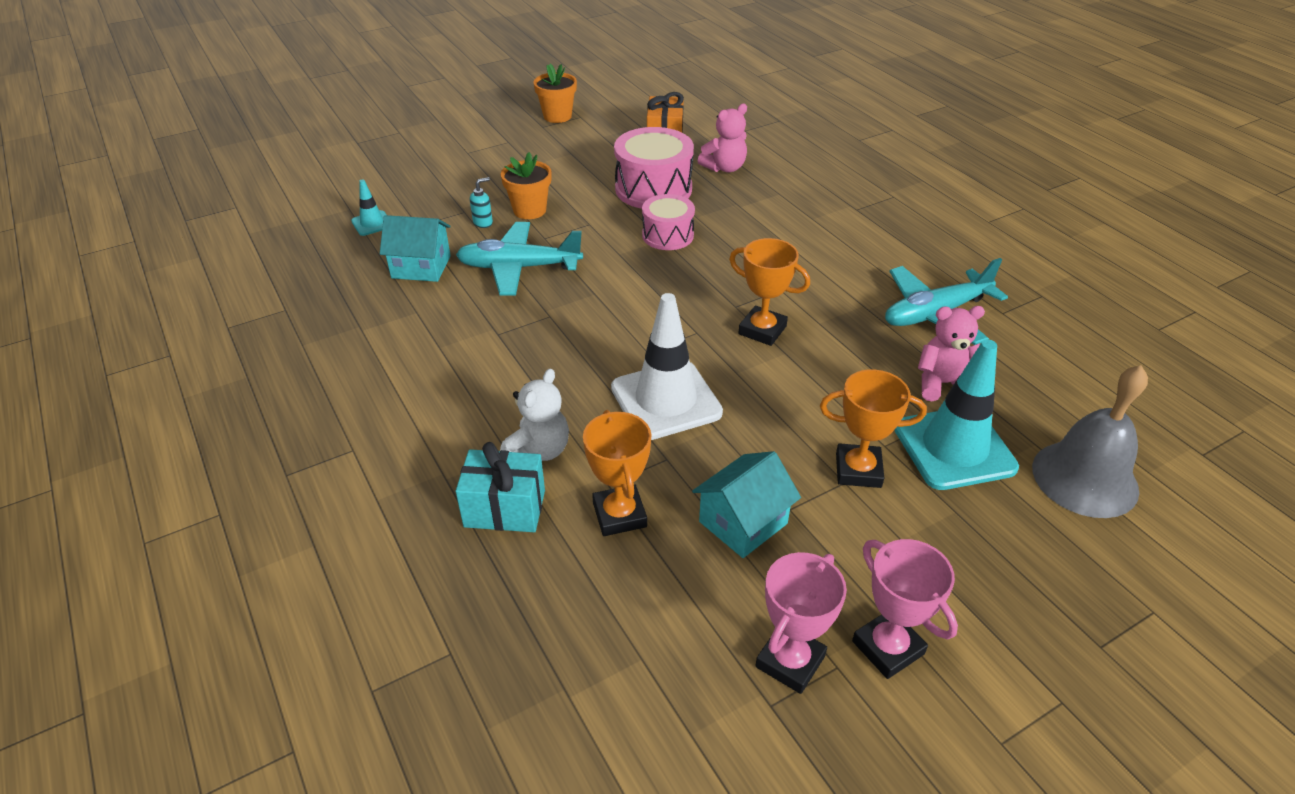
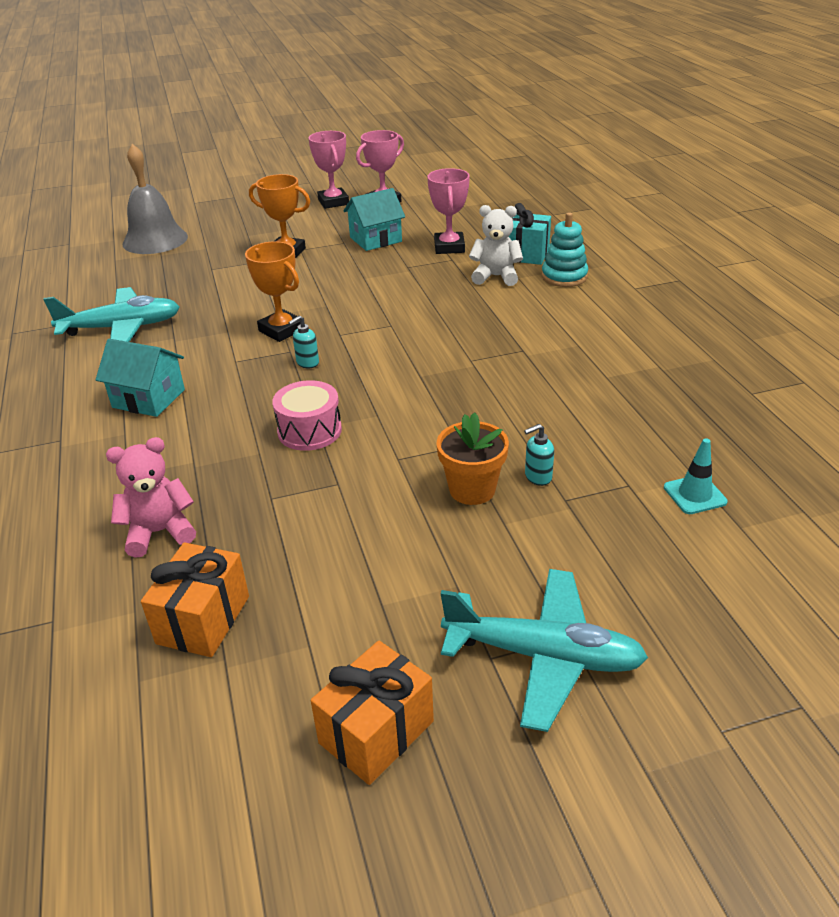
camera: 165 degrees left, 5 degrees down
turquoise house [380,215,451,282] -> turquoise house moved to [95,339,185,417]
turquoise plane [456,222,583,296] -> turquoise plane moved to [441,569,648,732]
white teddy bear [500,369,569,461] -> white teddy bear turned 60 degrees clockwise [469,205,523,286]
orange flower pot [533,64,577,123] -> orange gift [311,641,434,785]
orange trophy [583,410,652,536] -> pink trophy [427,168,470,254]
white traffic cone [611,293,723,440] -> none
pink drum [614,127,694,209] -> none
turquoise traffic cone [895,339,1019,490] -> none
pink teddy bear [918,306,985,401] -> none
none -> turquoise soap dispenser [288,315,319,369]
none -> turquoise stacking toy [542,212,588,287]

